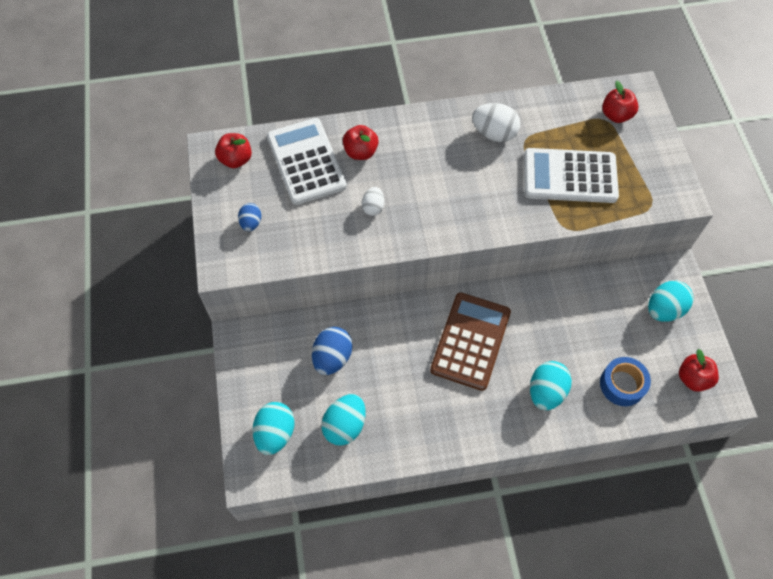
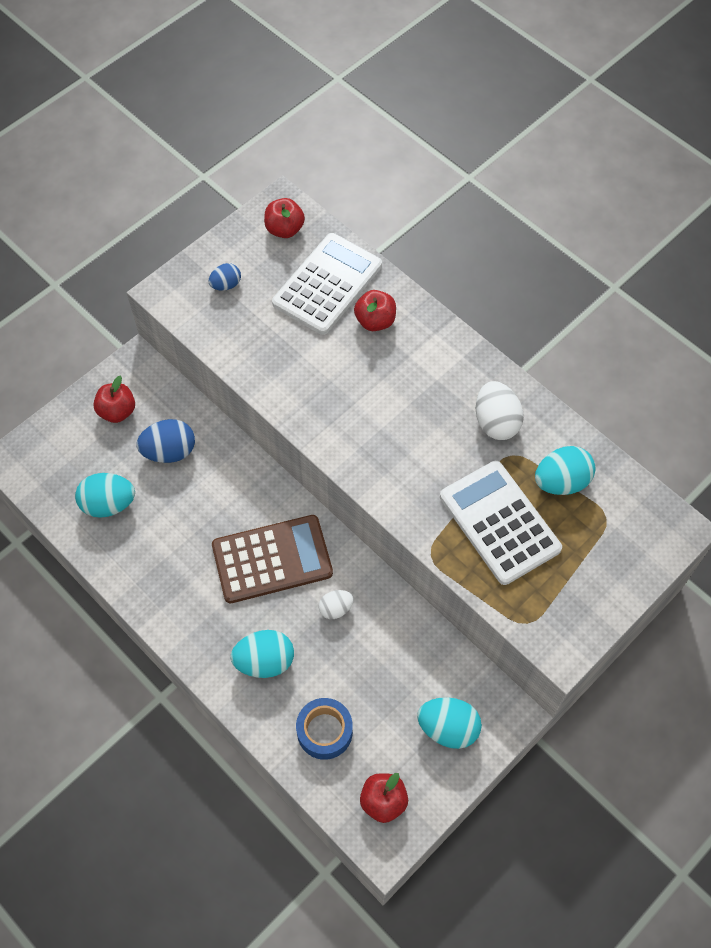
camera: 55 degrees right, 0 degrees up
turquoise egg [252,402,295,455] -> turquoise egg moved to [535,446,596,495]
white egg [362,187,384,216] -> white egg moved to [319,590,354,619]
red apple [602,80,638,123] -> red apple moved to [93,376,135,423]

